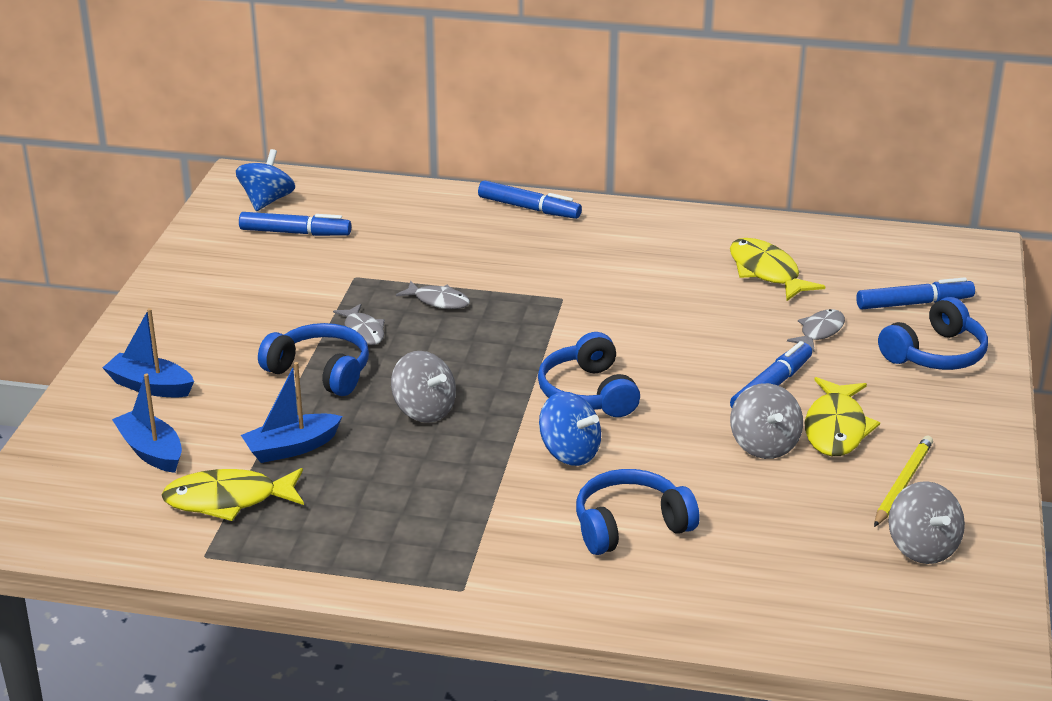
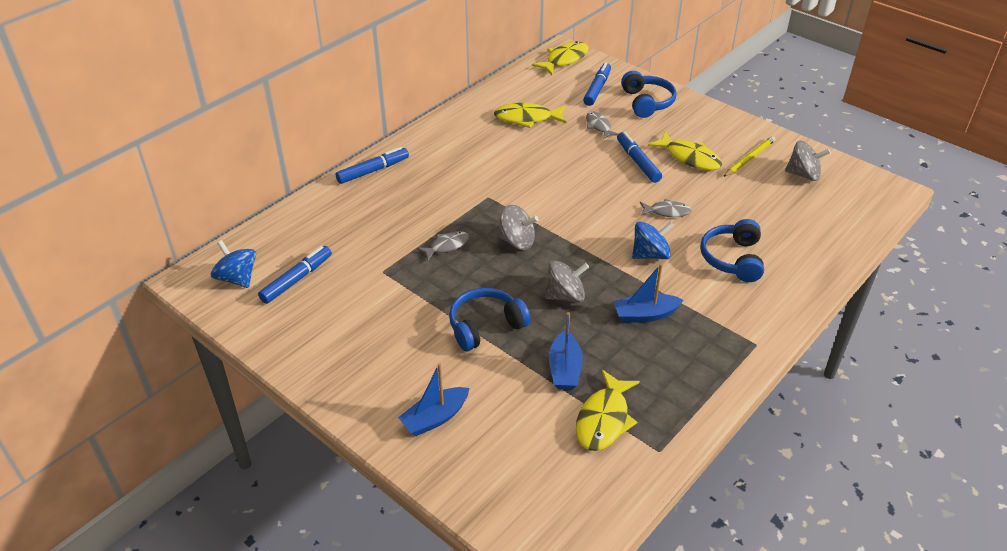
camera: 60 degrees left, 10 degrees up
blue boat [112,374,182,473] -> blue boat moved to [613,264,684,323]
grey fish [333,304,385,345] -> grey fish moved to [640,199,692,217]
blue headphones [538,332,640,417] -> none
grey spinning top [730,383,803,459] -> grey spinning top moved to [498,205,538,250]
yellow pencil [874,436,933,527] -> yellow pencil turned 75 degrees clockwise [723,136,775,177]
none -> yellow fish [532,41,589,75]

